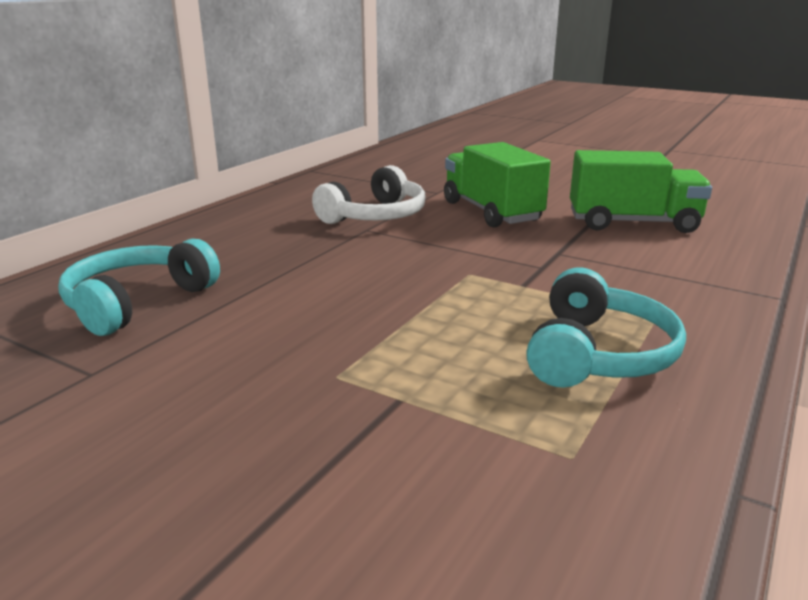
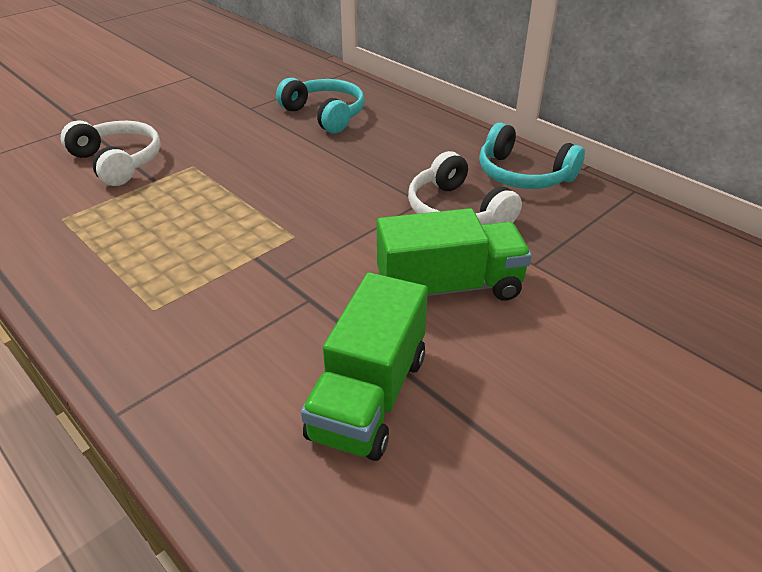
camera: 105 degrees right, 15 degrees up
turquoise headphones [526,268,686,388] -> turquoise headphones moved to [479,123,585,189]
none -> white headphones [61,121,161,186]

